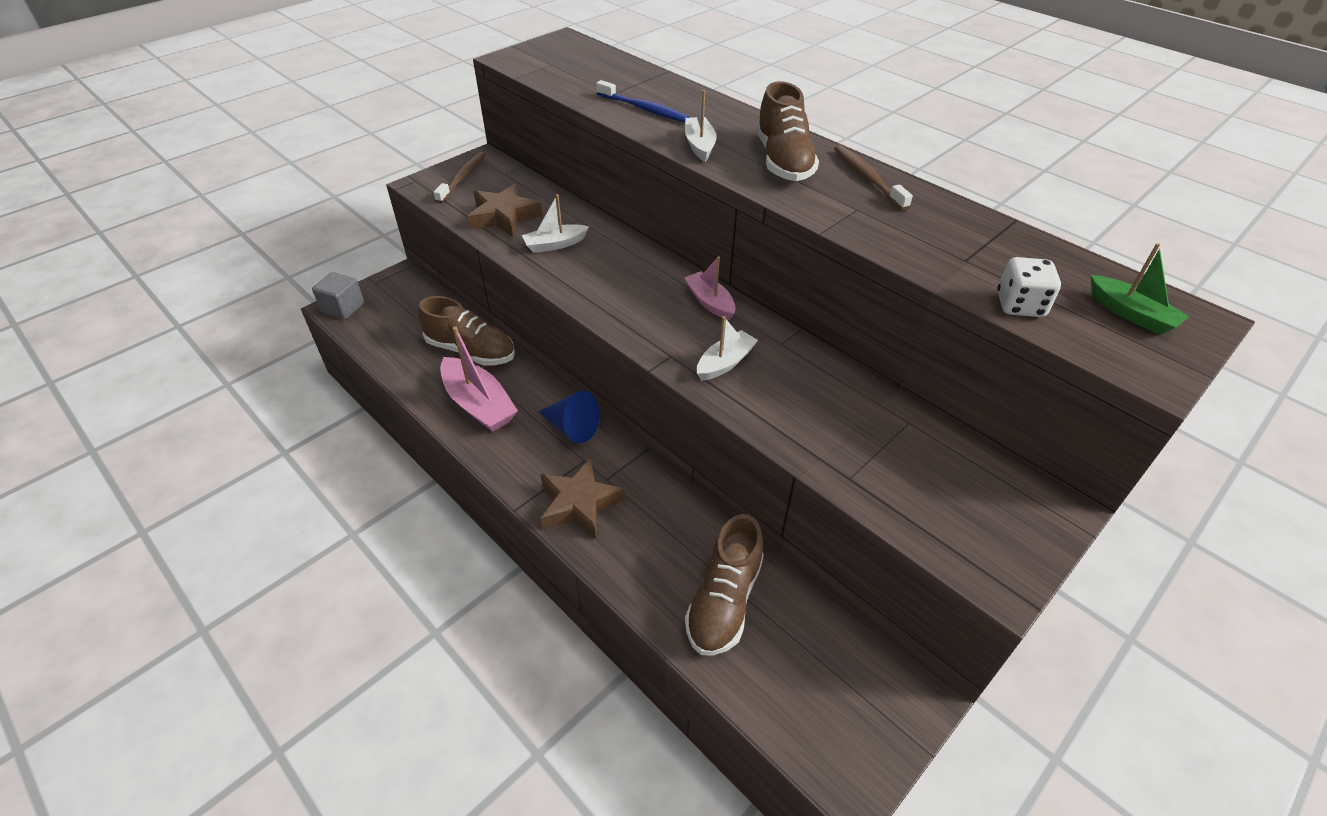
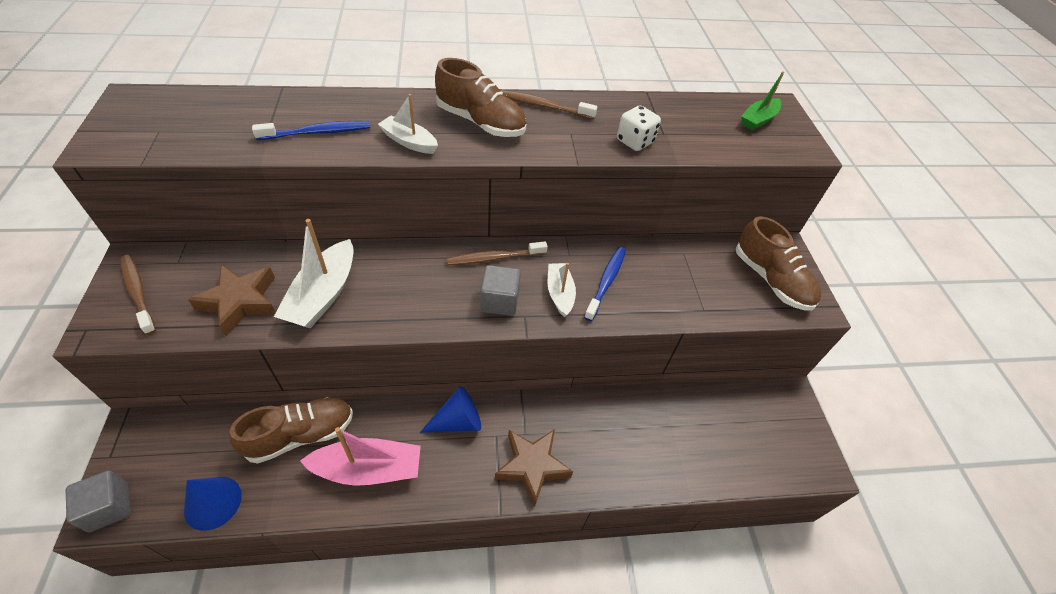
camera: 55 degrees left, 5 degrees up
white boat [522,194,589,253] -> white boat [274,219,353,328], size x1.66
pink boat [684,256,736,320] -> brown toothbrush [447,241,548,265]
brown shoe [685,514,764,656] -> brown shoe moved to [736,216,821,311]
white dice [997,257,1061,317] -> white dice moved to [617,106,661,151]
green boat [1091,243,1189,335] -> green boat turned 135 degrees clockwise [741,71,784,130]
none -> blue cone [184,477,242,531]
none -> grey cube [480,265,521,316]
none -> blue toothbrush [584,247,626,321]

